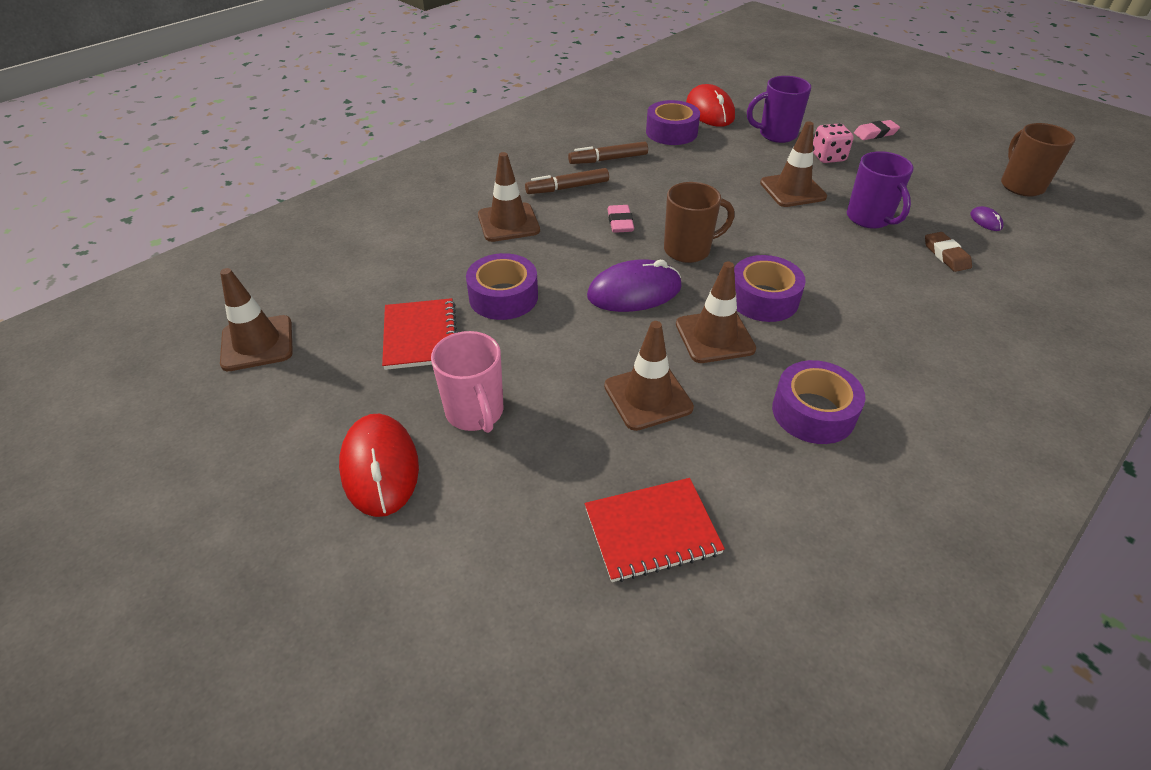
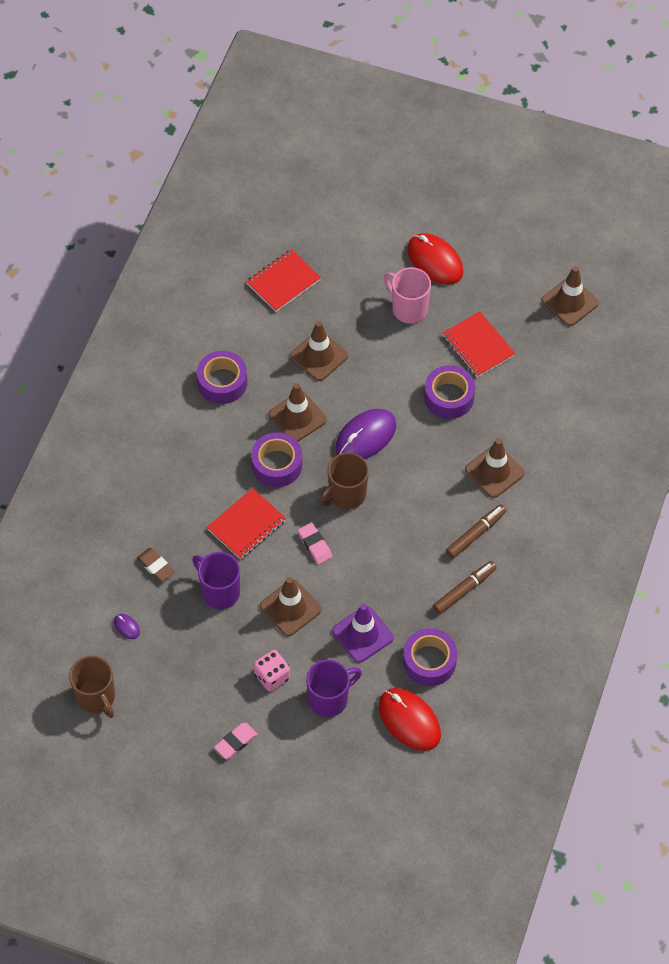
camera: 155 degrees right, 15 degrees up
pink eraser [607,205,634,233] -> pink eraser moved to [298,523,332,564]
none -> red notebook [207,488,286,559]
none -> purple traffic cone [332,604,394,663]

